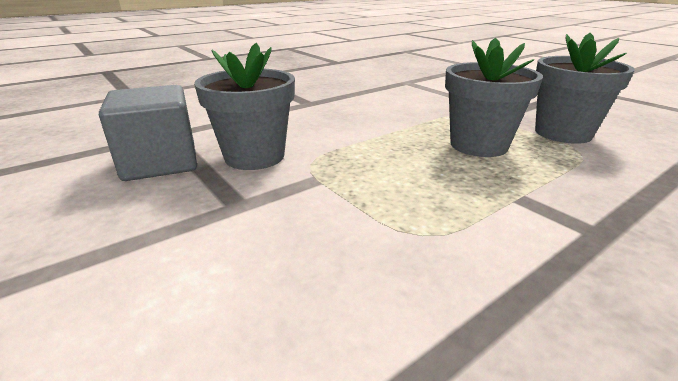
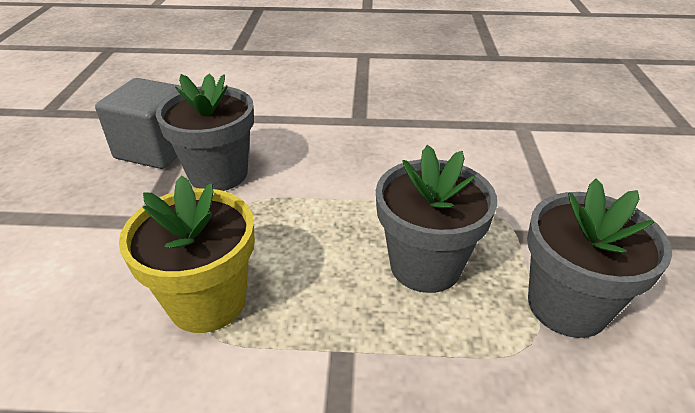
camera: 40 degrees right, 10 degrees up
none -> yellow flower pot [119,175,255,333]

